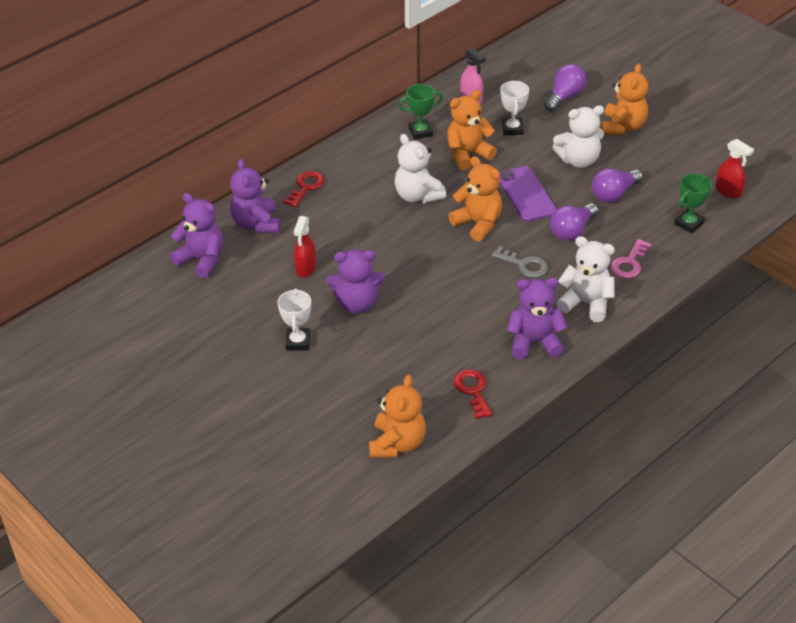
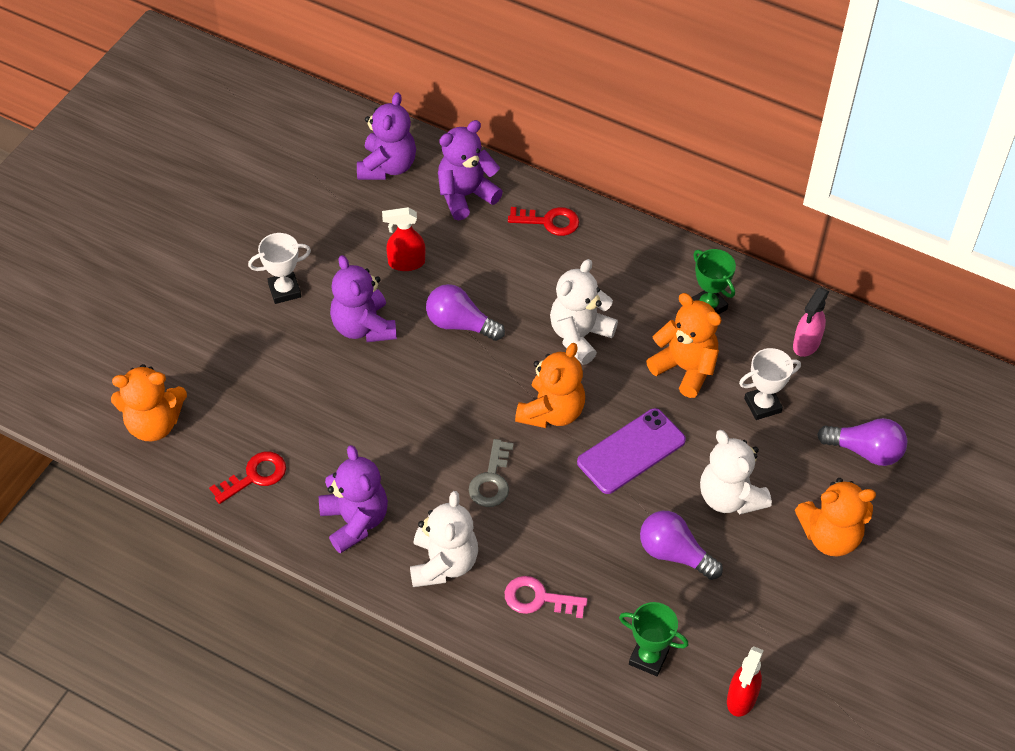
camera: 70 degrees right, 10 degrees up
purple light bulb [550,203,598,241] -> purple light bulb moved to [426,284,505,341]

